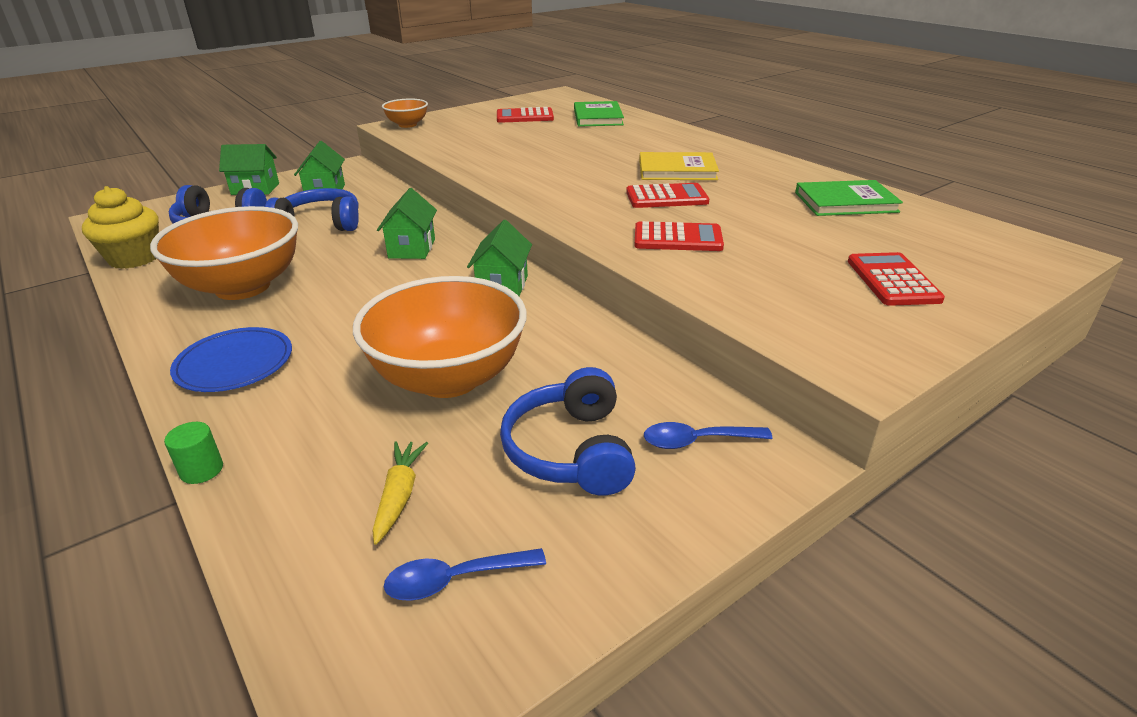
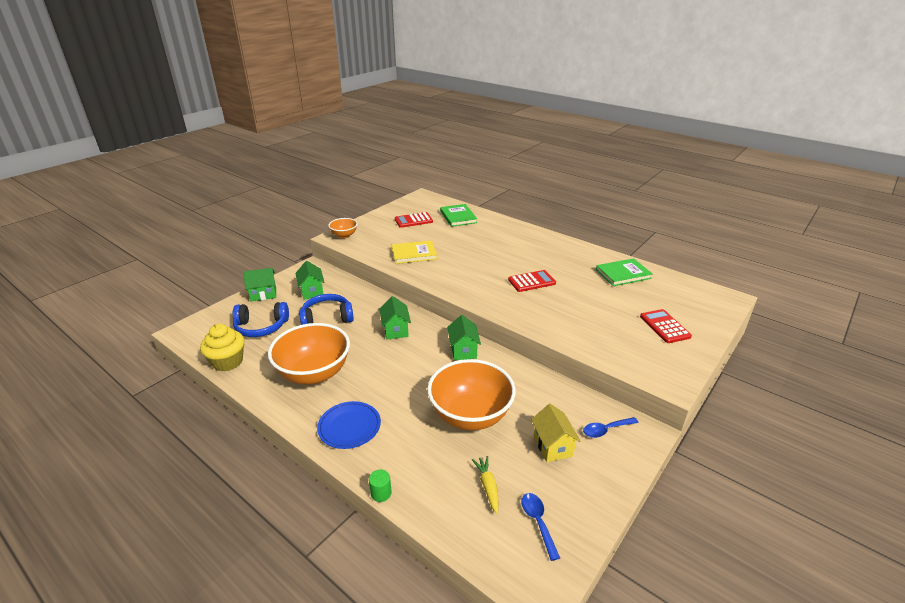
camera: 15 degrees left, 0 degrees up
blue spoon [384,548,546,601] -> blue spoon turned 105 degrees clockwise [522,493,560,561]
blue headphones [500,367,636,496] -> yellow house [531,404,581,462]
red calculator [635,221,724,251] -> none
yellow book [639,152,719,180] -> yellow book moved to [392,240,437,264]

